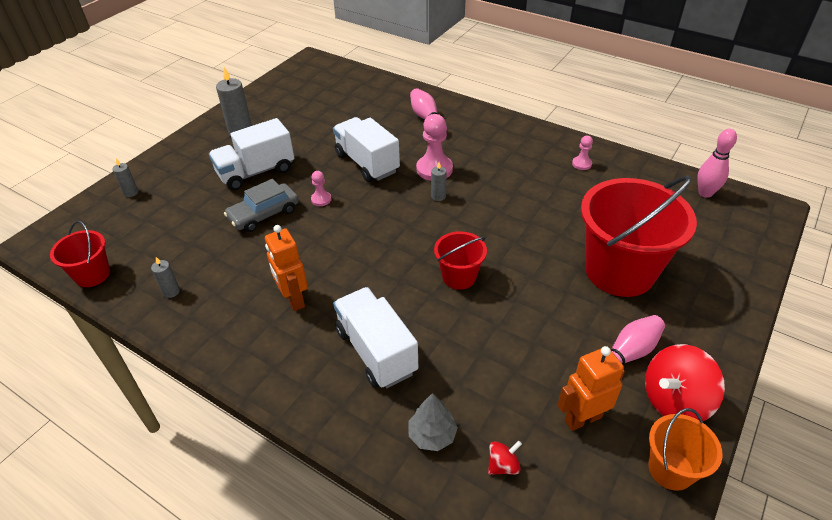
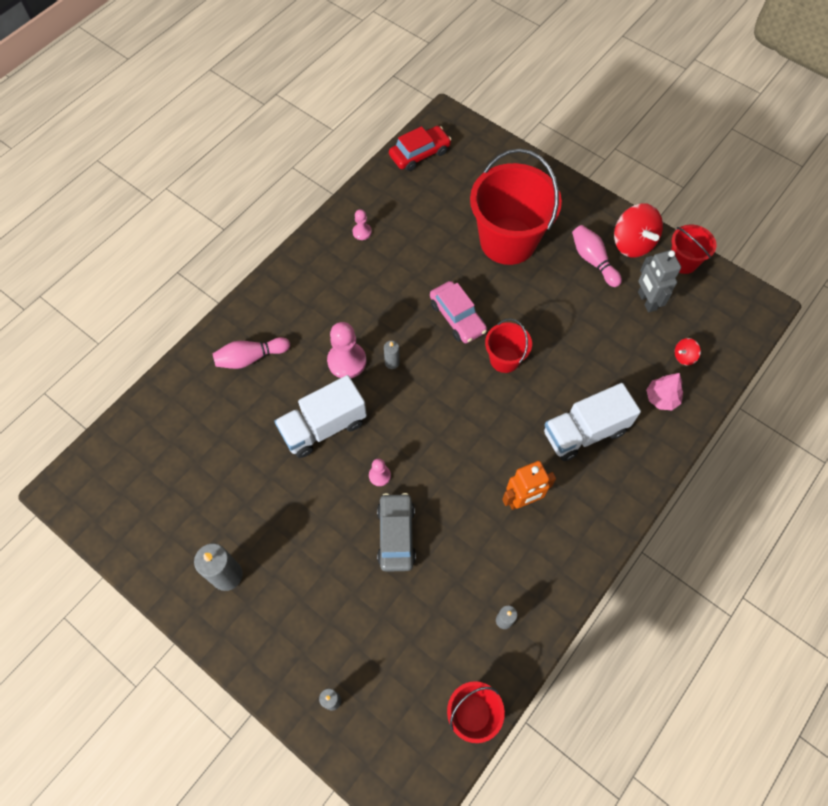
camera: 85 degrees left, 20 degrees up
white truck [209,118,294,191] -> none
grey car [224,179,299,232] -> grey car turned 150 degrees counterclockwise [377,493,416,572]
grey tree [408,393,458,451] -> pink tree [646,373,683,410]
red spinning top [488,441,522,475] -> red spinning top turned 90 degrees counterclockwise [675,338,701,365]
orange robot [558,346,625,431] -> grey robot [638,250,681,312]
orange bucket [648,408,722,491] -> red bucket [671,225,717,274]
pink bowling pin [697,129,737,198] -> red car [389,126,451,171]
none -> pink car [430,281,487,343]

